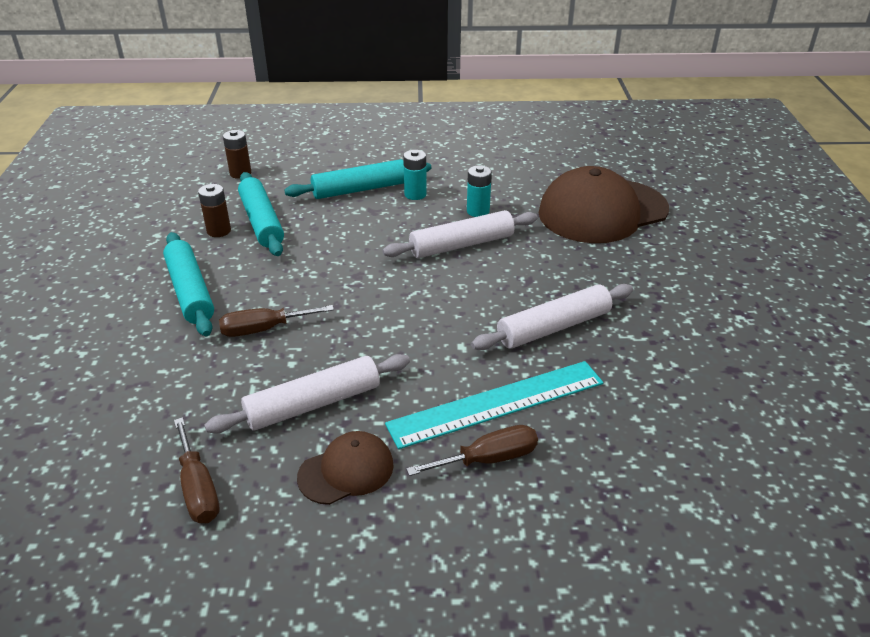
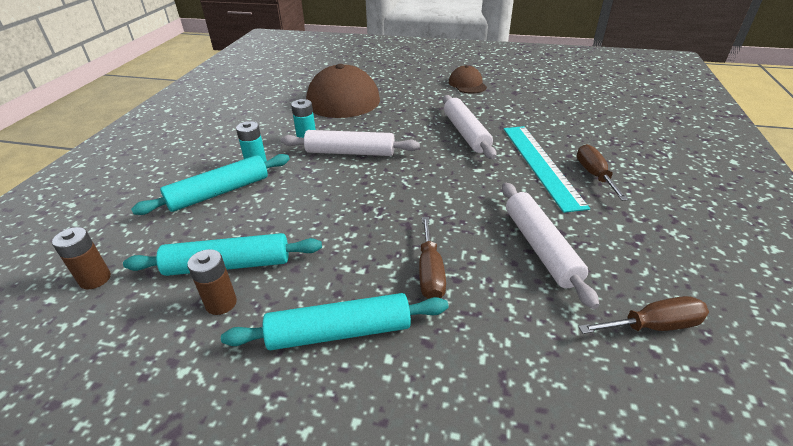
camera: 75 degrees left, 0 degrees up
turquoise rolling pin [284,159,431,199] -> turquoise rolling pin turned 60 degrees clockwise [131,154,290,215]
brown cap [297,431,394,505] -> brown cap moved to [449,65,487,94]
white rolling pin [382,210,538,258] -> white rolling pin turned 75 degrees counterclockwise [281,130,420,156]

